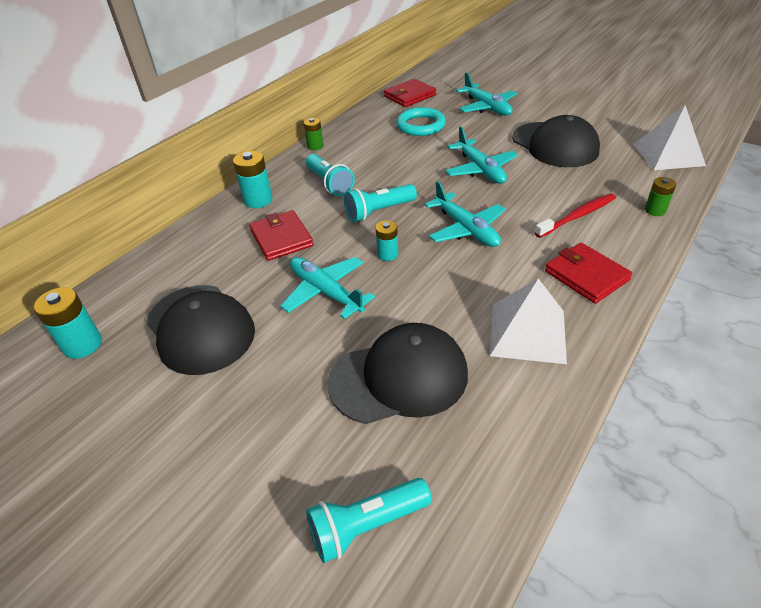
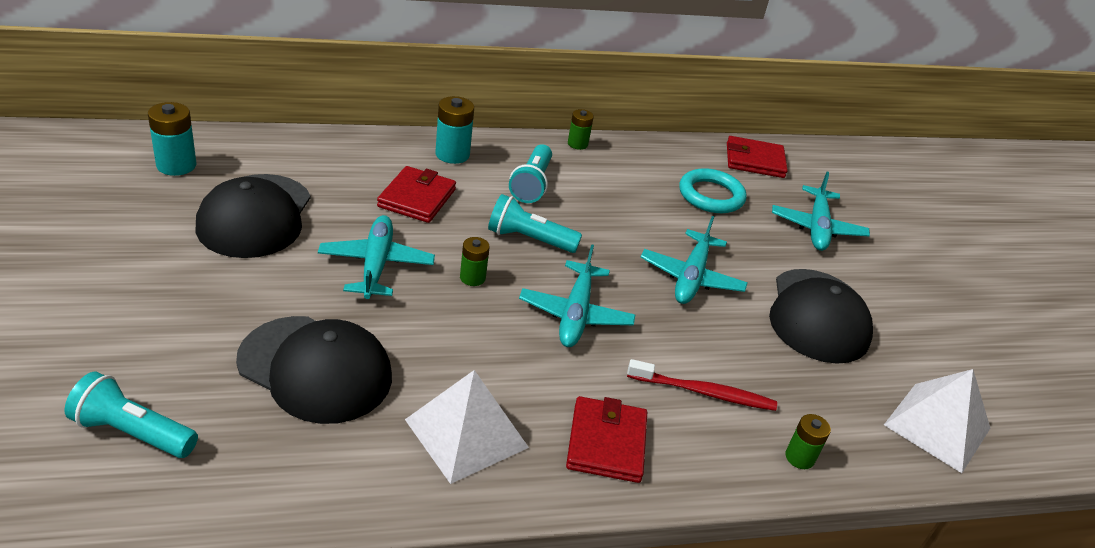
camera: 35 degrees right, 5 degrees down
turquoise battery [376,220,398,261] -> green battery [460,237,490,286]

